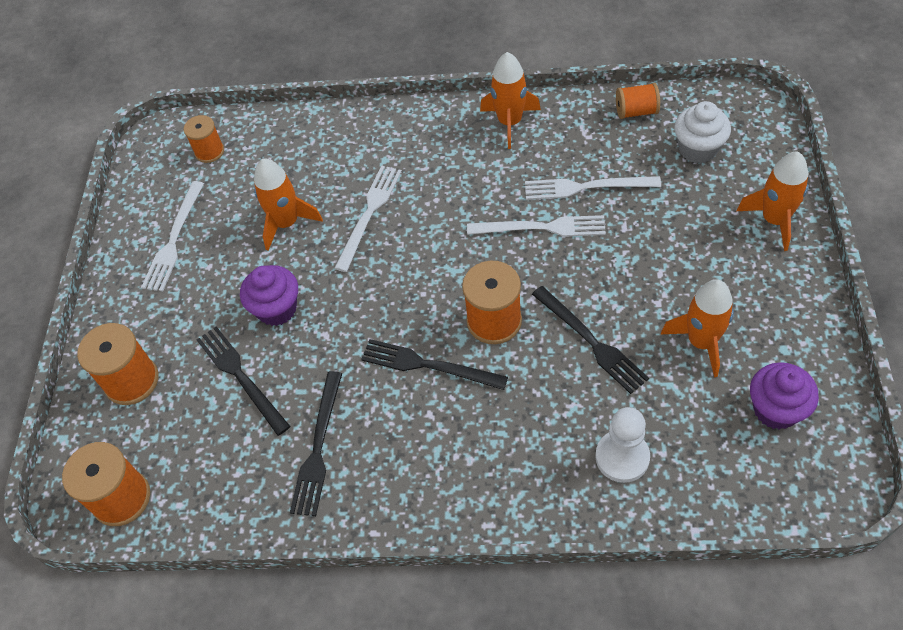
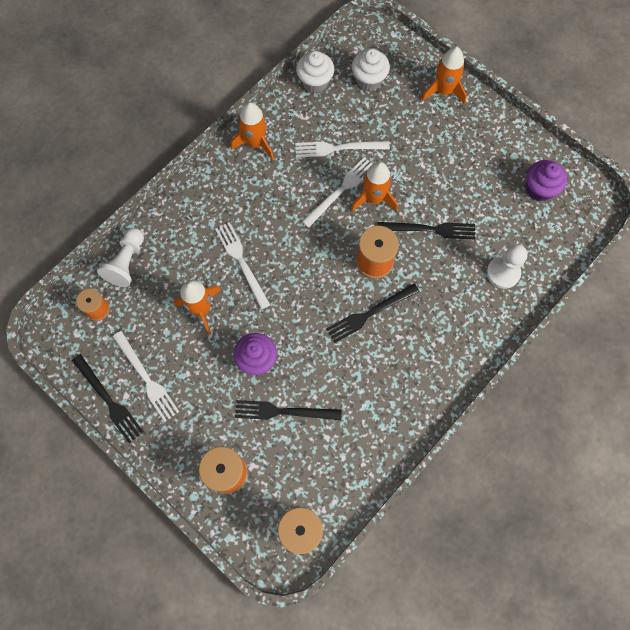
camera: 55 degrees left, 15 degrees up
black fork [290,371,342,516] -> black fork moved to [72,354,143,443]
white fork [525,176,661,200] -> white fork turned 45 degrees clockwise [295,141,390,158]
orange spool [616,83,660,119] -> white cupcake [296,51,334,93]
orange rocket [661,279,734,378] -> orange rocket moved to [351,162,398,212]
none -> white pawn [97,228,144,287]

